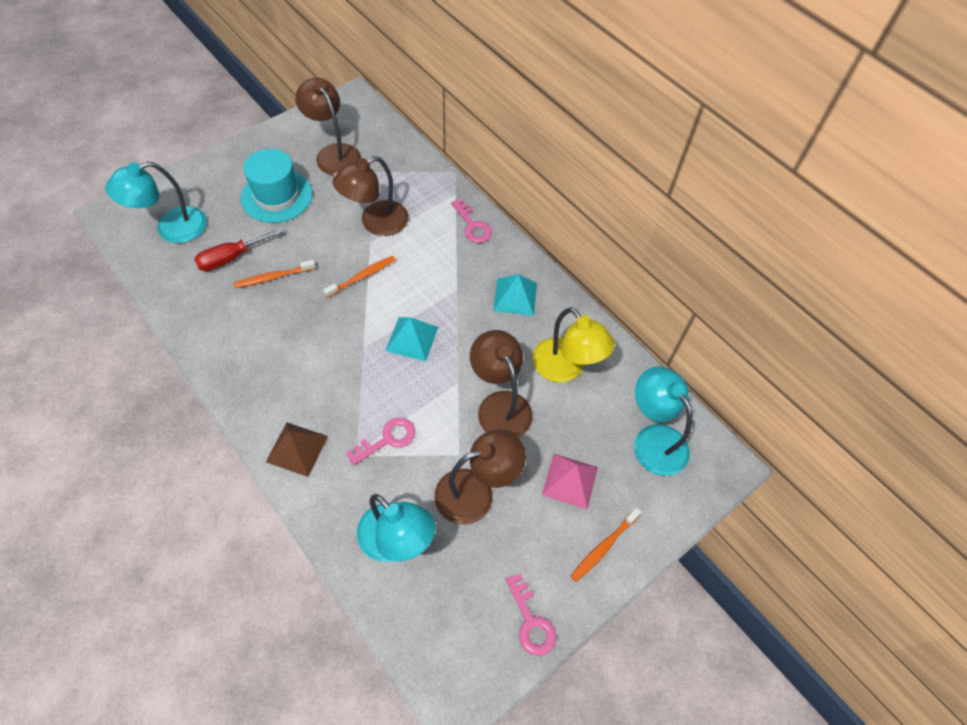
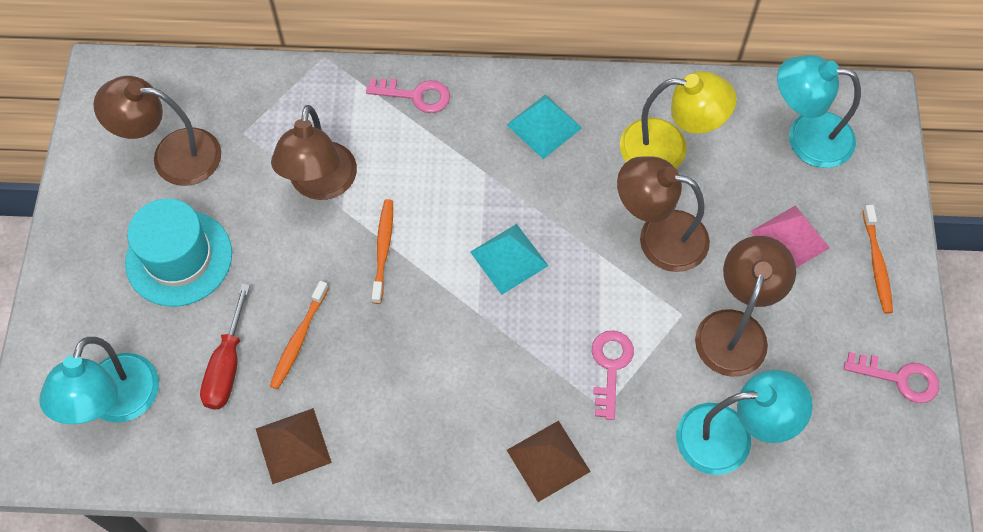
camera: 45 degrees left, 5 degrees up
none -> brown pyramid [256,408,332,484]

